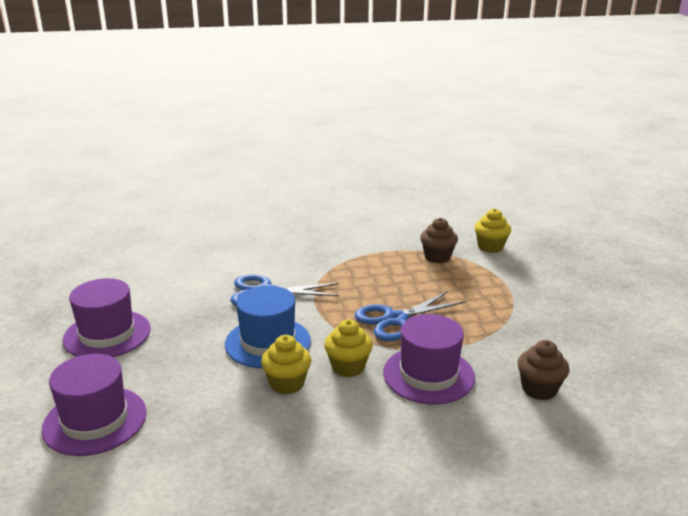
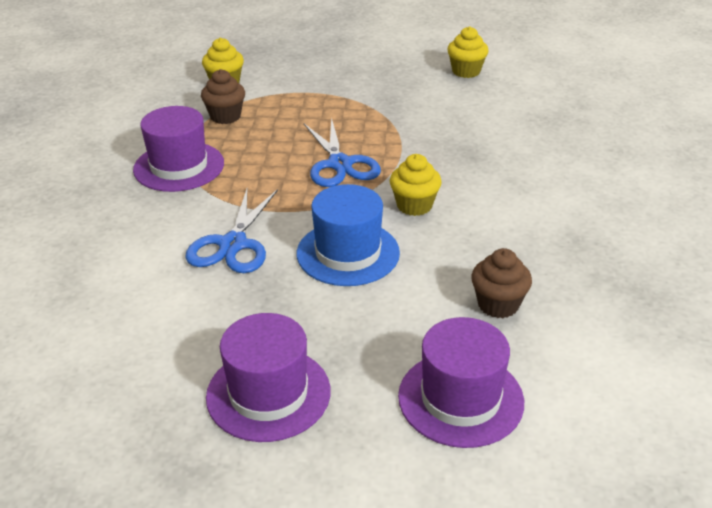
camera: 75 degrees left, 10 degrees up
yellow cupcake [261,335,311,395] -> yellow cupcake moved to [447,26,488,78]
purple hat [383,314,475,405] -> purple hat moved to [133,106,224,192]
brown cupcake [517,340,569,400] -> brown cupcake moved to [471,248,532,318]

